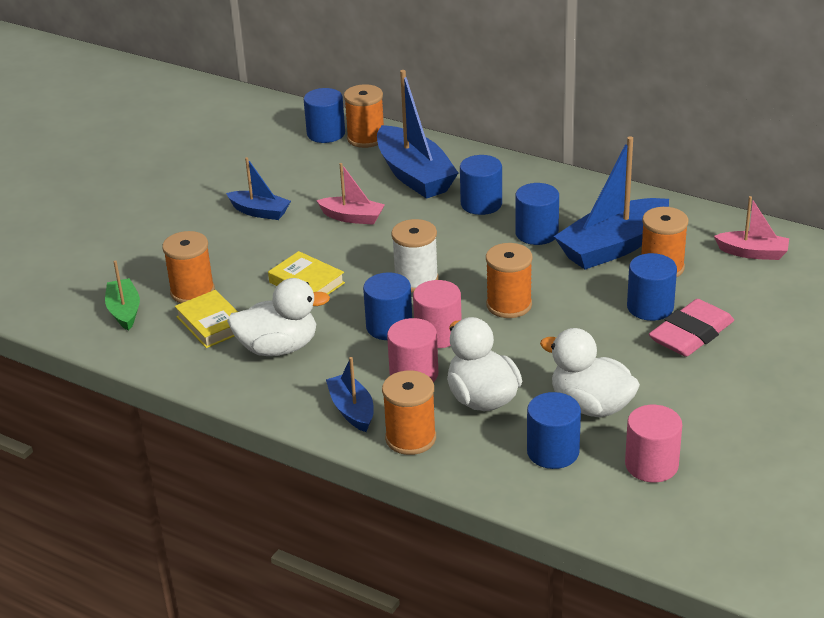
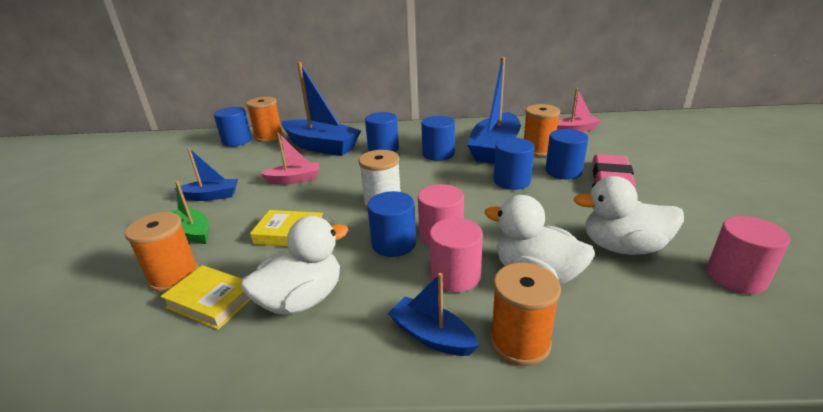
camera: 30 degrees left, 5 degrees down
green boat [105,260,140,331] -> green boat moved to [172,180,209,244]
orange spool [486,243,533,318] -> none
blue cylinder [527,392,581,469] -> blue cylinder moved to [494,138,535,190]

